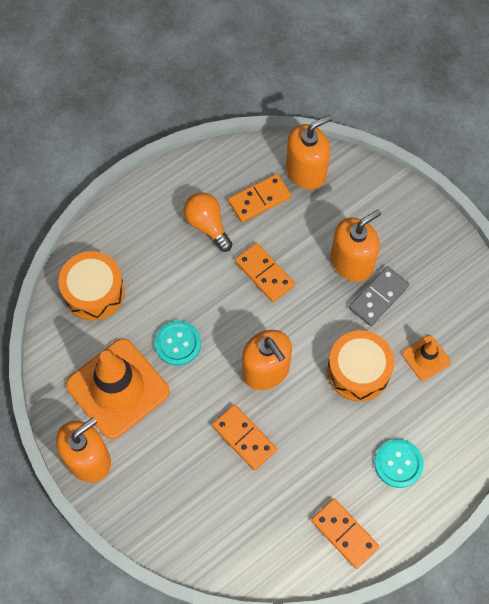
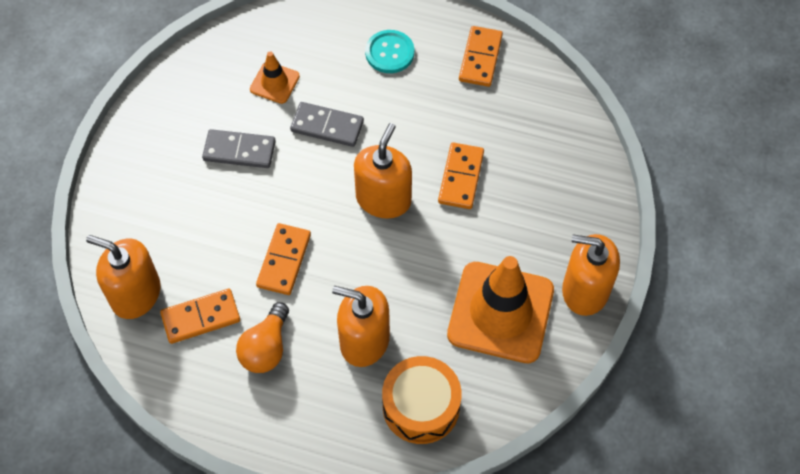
camera: 125 degrees left, 5 degrees down
turquoise button [155,321,201,366] -> none
orange domino [228,174,291,222] -> orange domino turned 45 degrees counterclockwise [160,289,240,344]
orange drum [327,330,394,401] -> grey domino [290,102,364,147]
orange soap dispenser [331,209,381,282] -> orange soap dispenser moved to [332,286,390,367]

